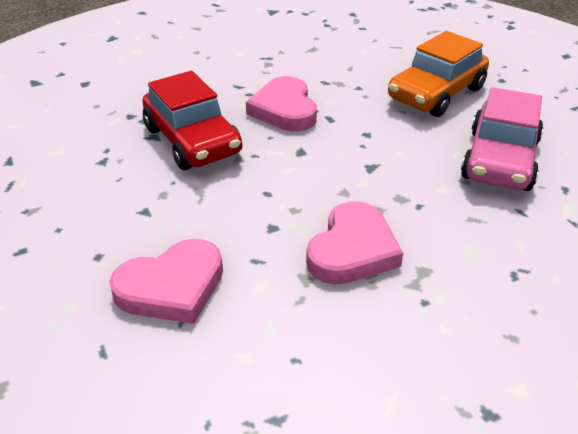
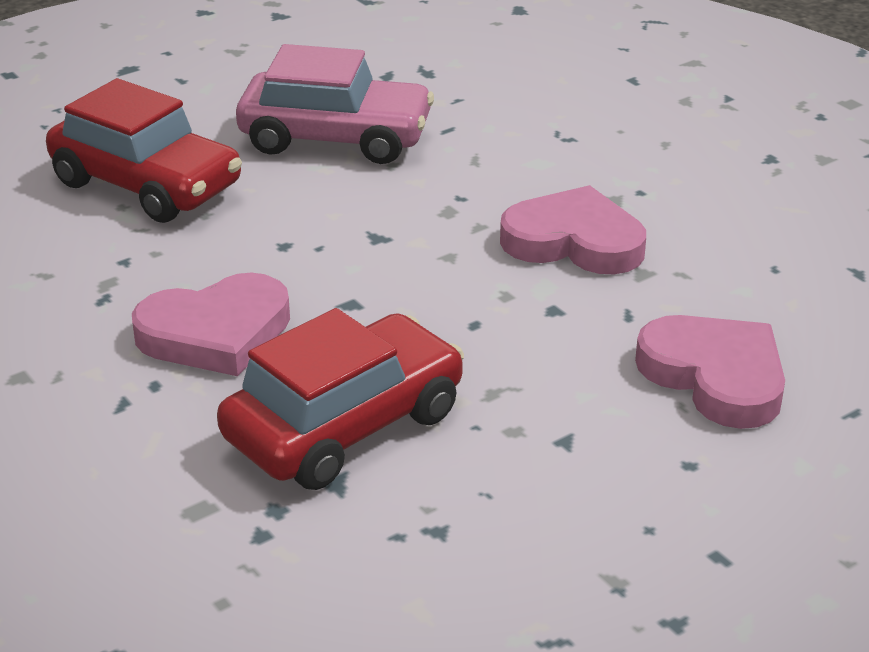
camera: 100 degrees left, 5 degrees down
orange car [388,31,489,117] -> red car [46,78,242,223]

